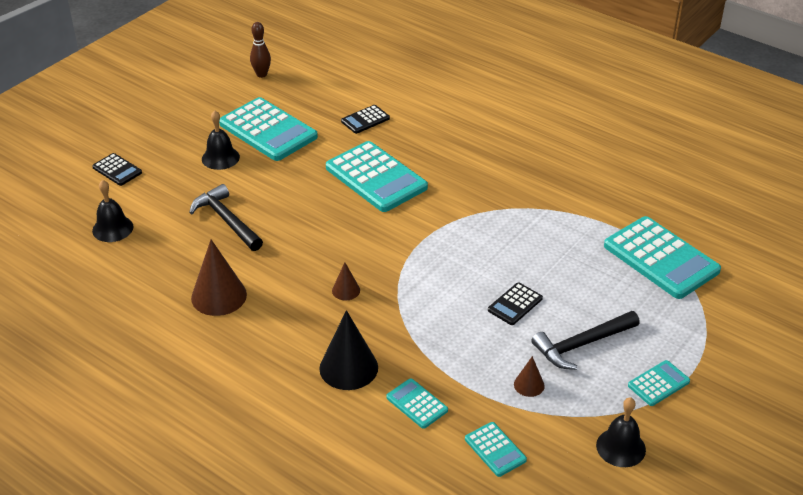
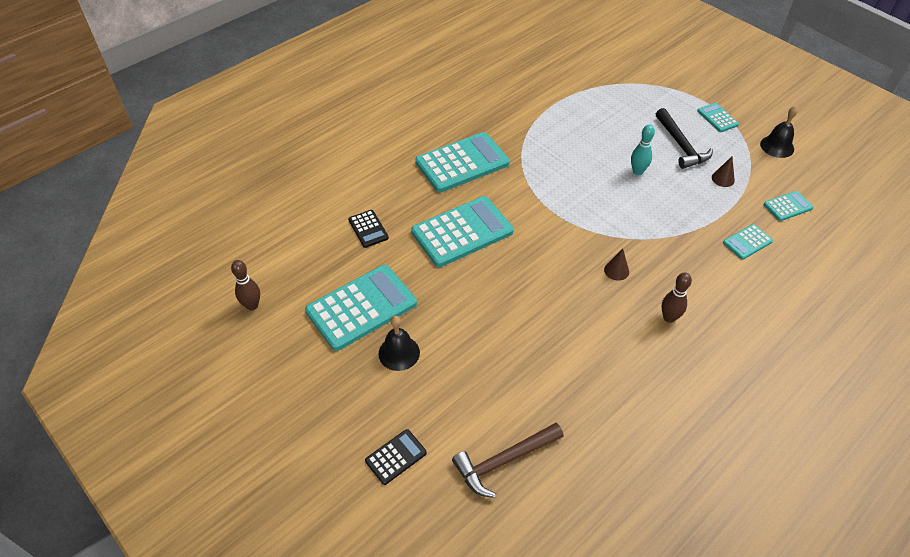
camera: 80 degrees left, 10 degrees up
black bell [92,180,133,242] -> brown hammer [452,423,564,498]
black hammer [190,184,263,251] -> none
brown cone [191,239,247,316] -> none
black cone [319,310,378,390] -> none
black calculator [488,282,543,325] -> turquoise bowling pin [631,124,655,175]
turquoise calculator [604,216,721,299] -> turquoise calculator moved to [415,132,510,192]
none -> brown bowling pin [661,272,692,323]

